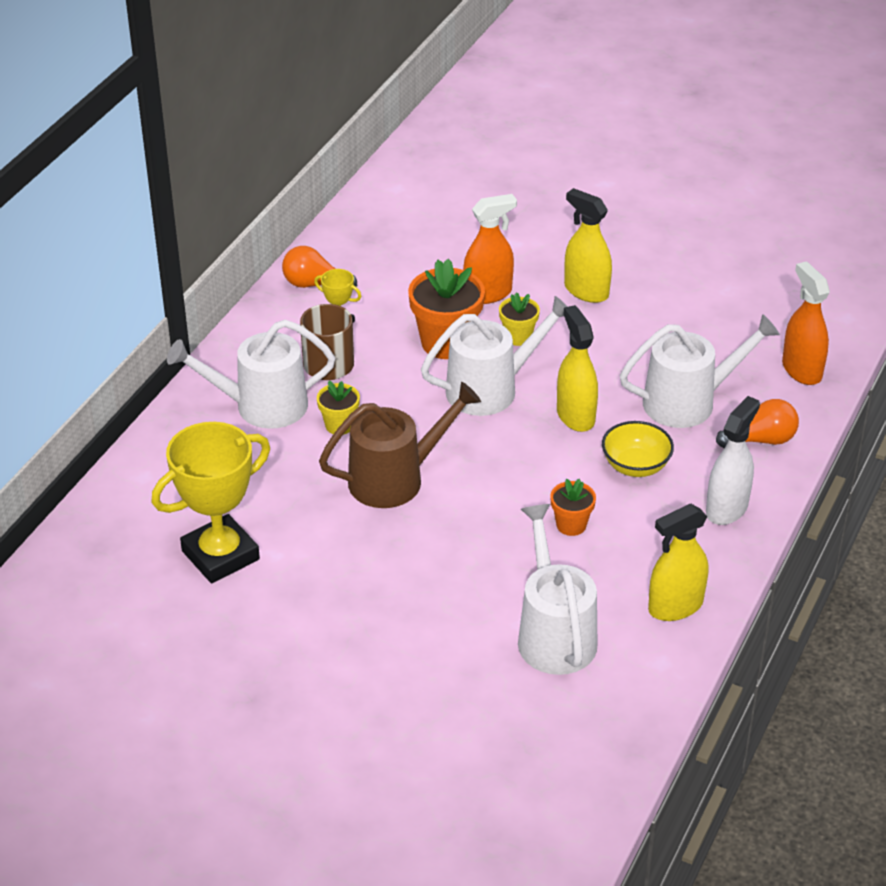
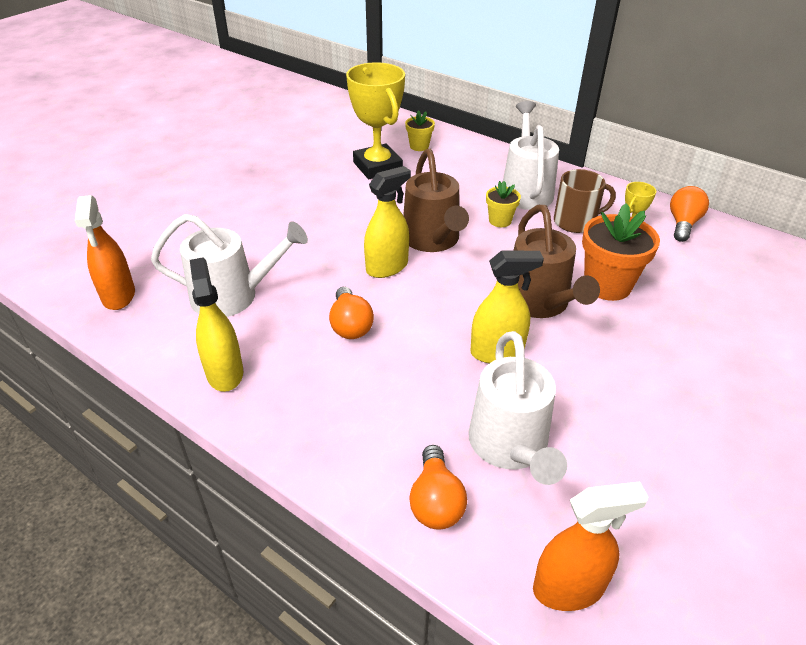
camera: 100 degrees right, 0 degrees up
white watering can [421,296,567,416] -> brown watering can [513,205,600,318]
orange spray bottle [463,194,517,304] -> orange spray bottle moved to [75,195,135,310]
yellow flower pot [499,292,540,346] -> yellow flower pot moved to [405,110,435,151]
orange flower pot [551,479,596,536] -> orange light bulb [329,287,374,339]
yellow spray bottle [564,188,612,303] -> yellow spray bottle moved to [364,166,411,278]
yellow bowl [602,421,674,477] -> none
white spray bottle [706,396,760,525] -> none

